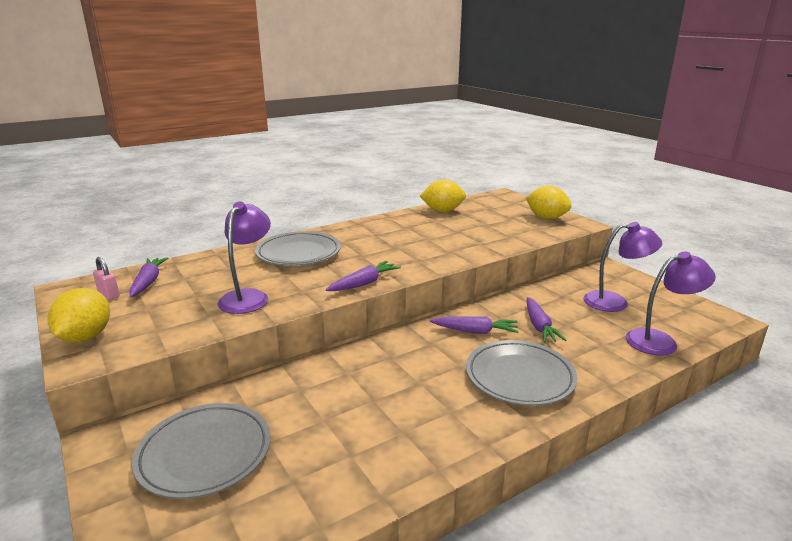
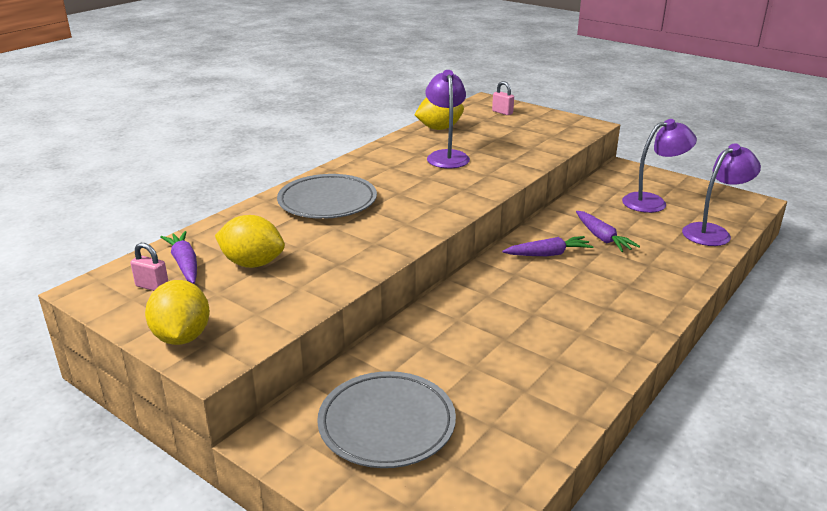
camera: 20 degrees left, 5 degrees up
purple lamp [218,201,271,314] -> purple lamp moved to [426,70,470,168]
purple carrot [326,261,401,291] -> none
grey plate [466,340,577,406] -> none
yellow lemon [526,185,572,219] -> yellow lemon moved to [215,215,285,268]
none -> pink padlock [492,81,514,115]

